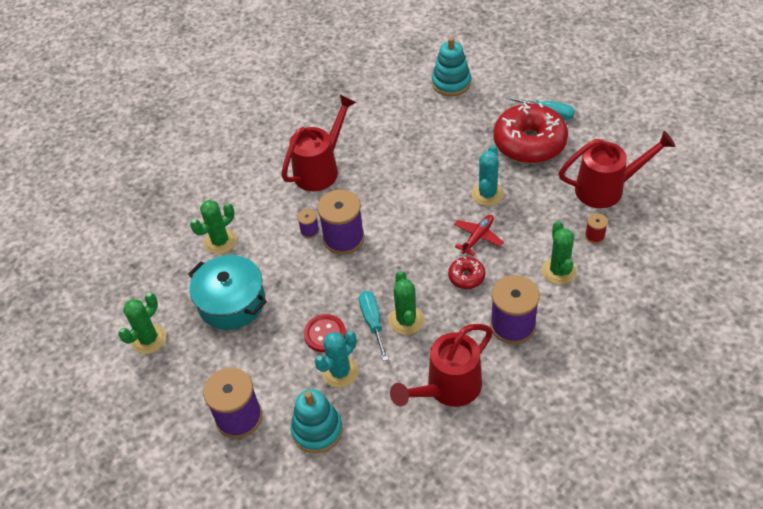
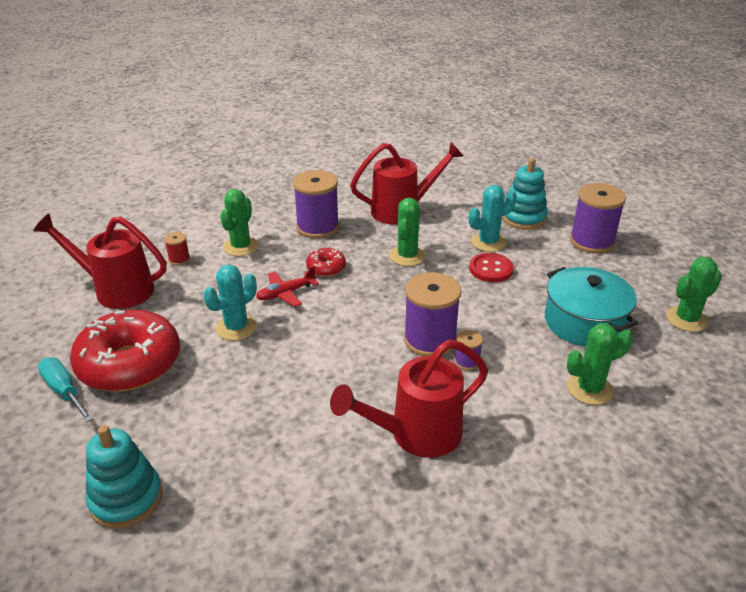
camera: 160 degrees left, 15 degrees down
turquoise screwdriver [359,291,389,361] -> none

